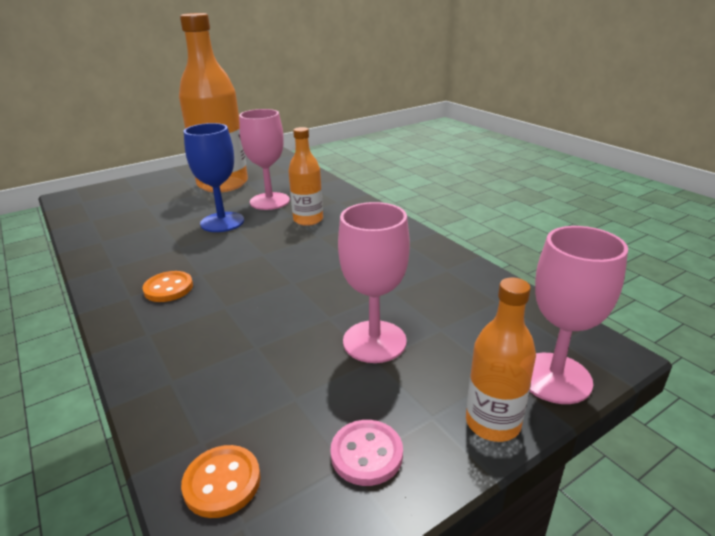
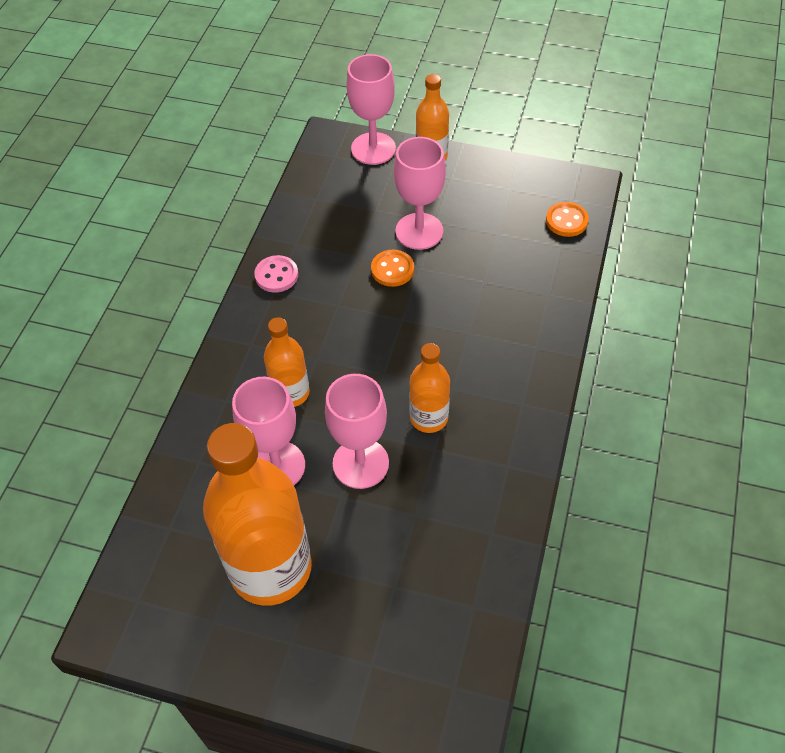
camera: 130 degrees left, 25 degrees up
orange button [142,271,193,302] -> orange button moved to [371,250,414,287]
blue goblet [184,123,244,232] -> pink goblet [325,374,389,489]
pink button [330,420,403,486] -> pink button moved to [254,255,298,293]
none -> orange bottle [409,343,450,433]

